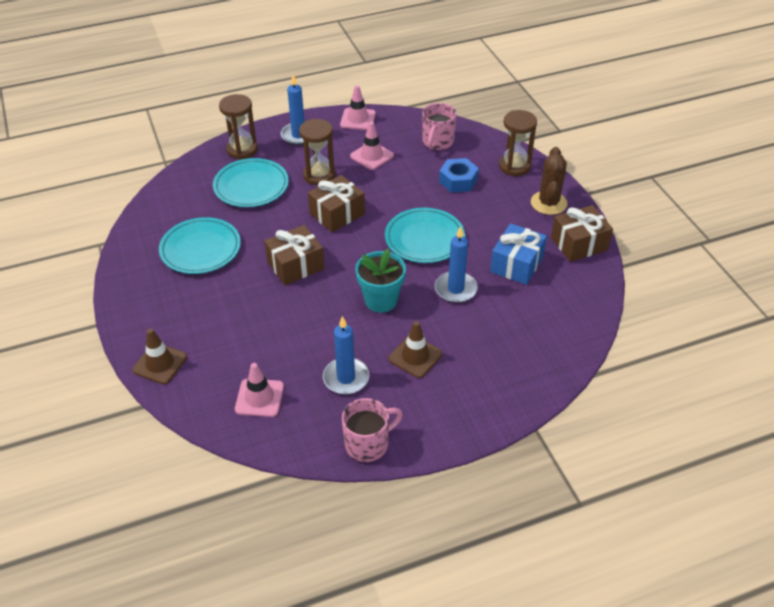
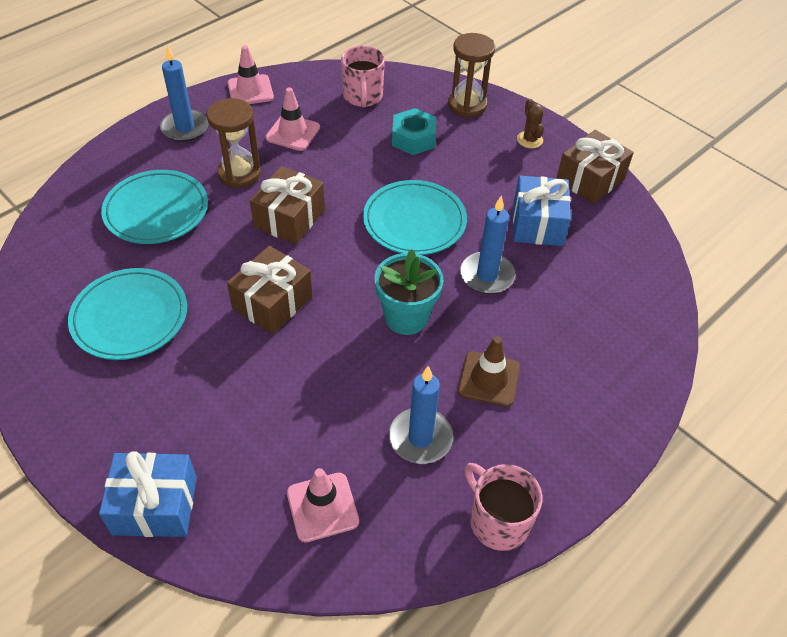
camera: 25 degrees left, 5 degrees up
brown traffic cone [132,328,187,384] -> blue gift [99,451,197,537]
brown hourglass [219,94,258,159] -> none
pink mug [342,398,403,462] -> pink mug turned 75 degrees counterclockwise [464,463,542,551]
blue nut [439,158,479,192] -> turquoise nut [392,108,436,155]
brown cactus [531,147,568,215] -> brown cactus [517,99,544,148], size x0.59

